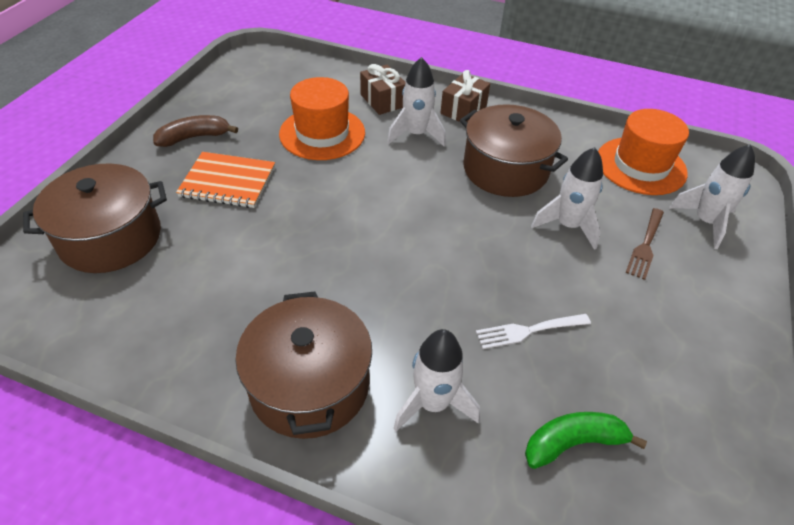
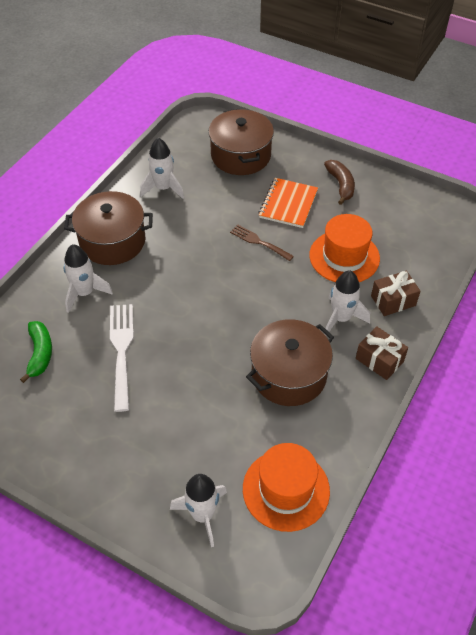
camera: 100 degrees right, 5 degrees up
white fork [476,314,591,349] -> white fork [110,304,133,412], size x1.62
white rocket [531,147,603,250] -> white rocket moved to [140,138,184,199]
brown fork [625,208,664,280] -> brown fork moved to [230,224,294,261]

